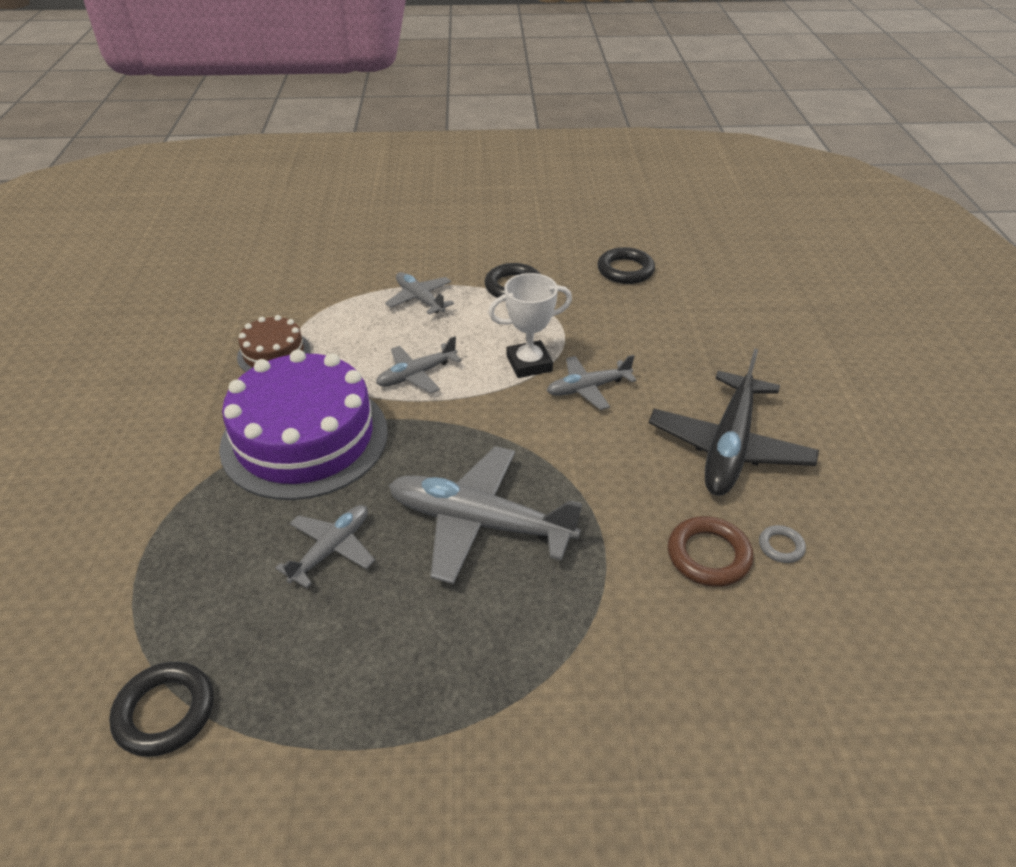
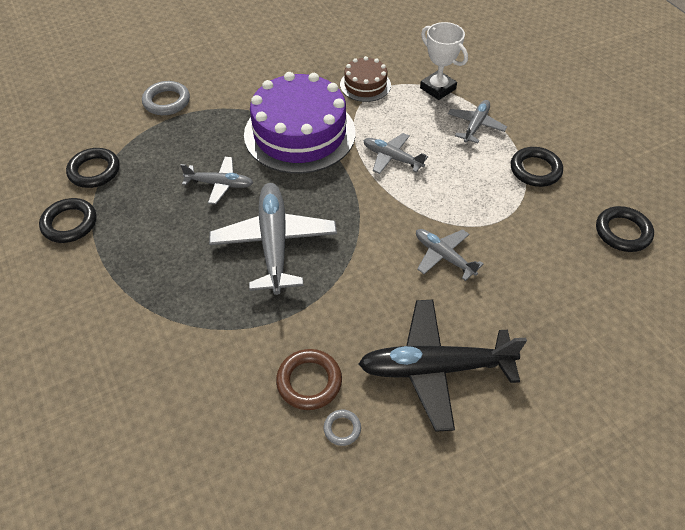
camera: 65 degrees right, 10 degrees up
white trophy [488,273,572,378] -> white trophy moved to [420,22,468,100]
none -> black ring [39,198,97,243]
none -> grey ring [142,81,190,115]

